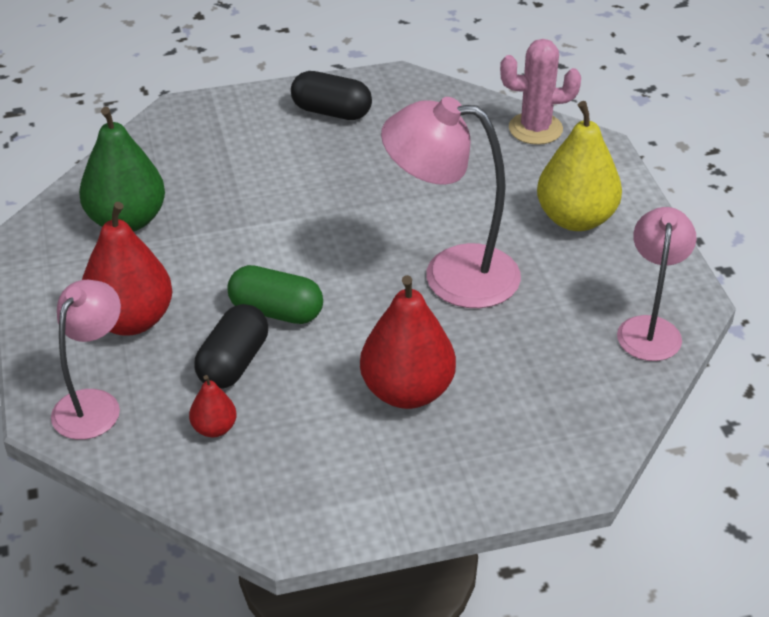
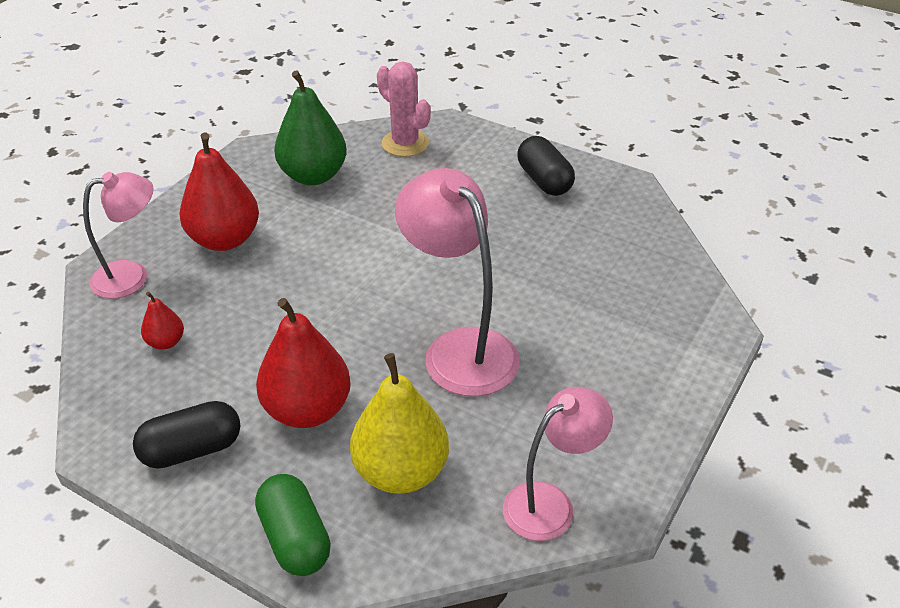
camera: 45 degrees right, 0 degrees up
black capsule [194,304,268,389] -> black capsule moved to [133,401,240,469]
green capsule [227,265,323,324] -> green capsule moved to [255,474,331,576]
pink cactus [500,39,581,145] -> pink cactus moved to [377,61,431,157]
yellow pear [537,101,622,231] -> yellow pear moved to [350,353,449,494]

